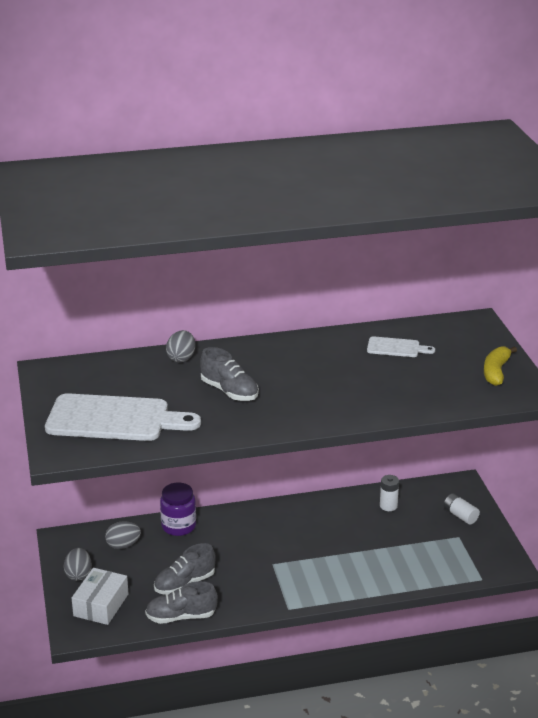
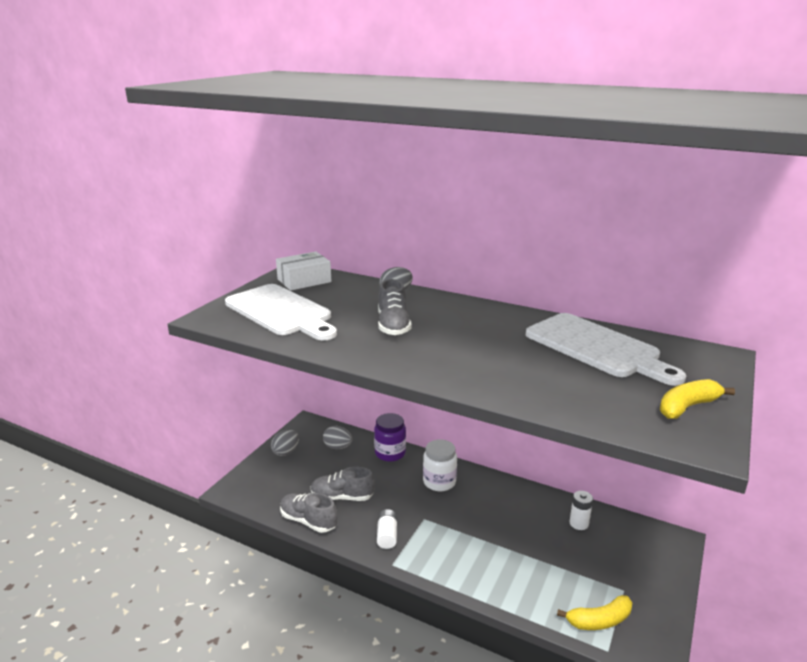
camera: 40 degrees right, 5 degrees down
white box [72,568,129,625] -> white box moved to [276,252,332,291]
white cutting board [367,336,435,357] -> white cutting board [526,313,686,386], size x2.08
white battery [443,493,480,525] -> white battery moved to [377,509,397,549]
none -> white jar [423,439,457,491]
none -> yellow banana [557,595,632,630]

